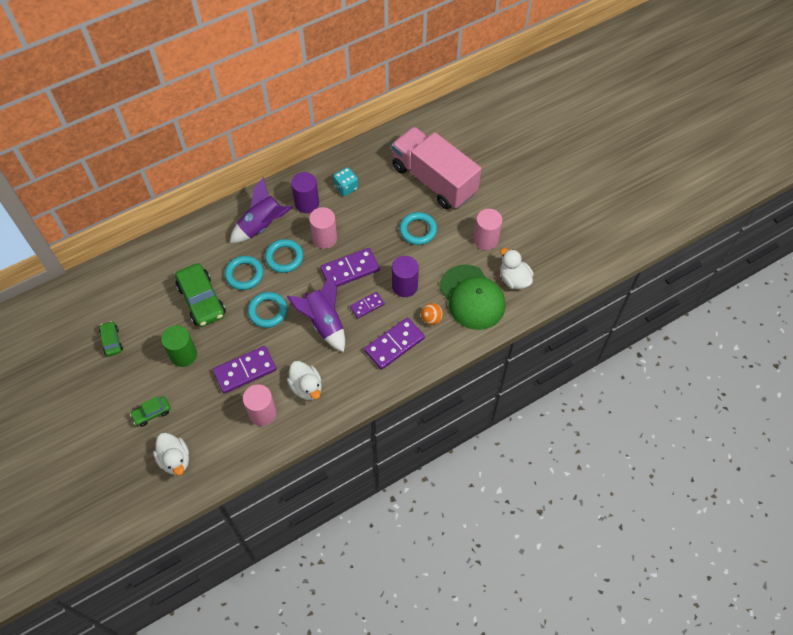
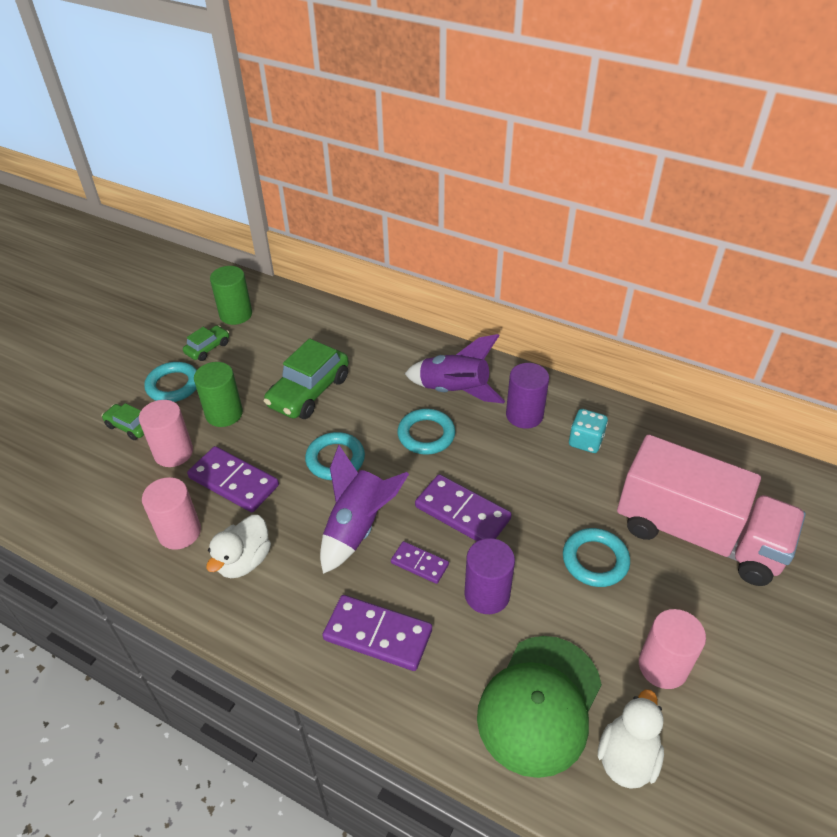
camera: 60 degrees right, 15 degrees down
white duck [153,433,189,475] -> none
turquoise ring [225,256,264,290] -> turquoise ring moved to [144,362,197,402]
pink cylinder [309,207,337,249] -> pink cylinder moved to [139,400,193,467]
pink truck [391,127,481,209] -> pink truck turned 105 degrees clockwise [617,434,806,586]
orange ball [421,303,443,325] -> none
none -> green cylinder [210,266,252,325]

